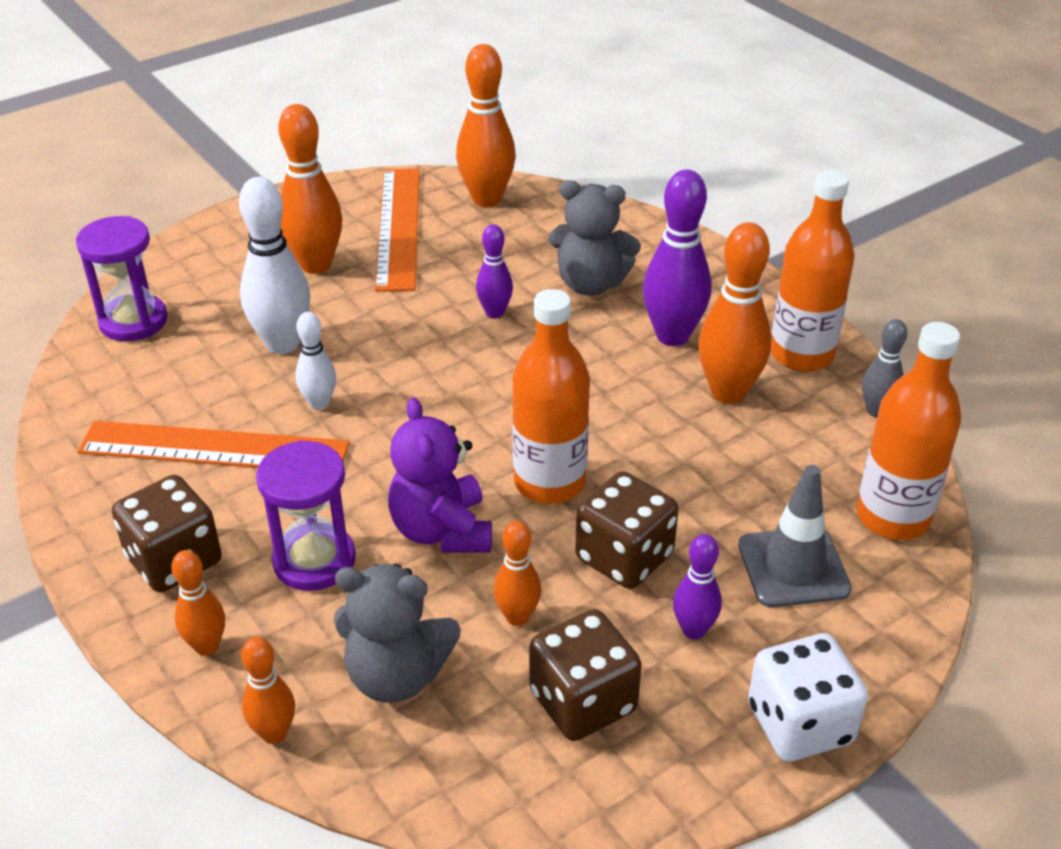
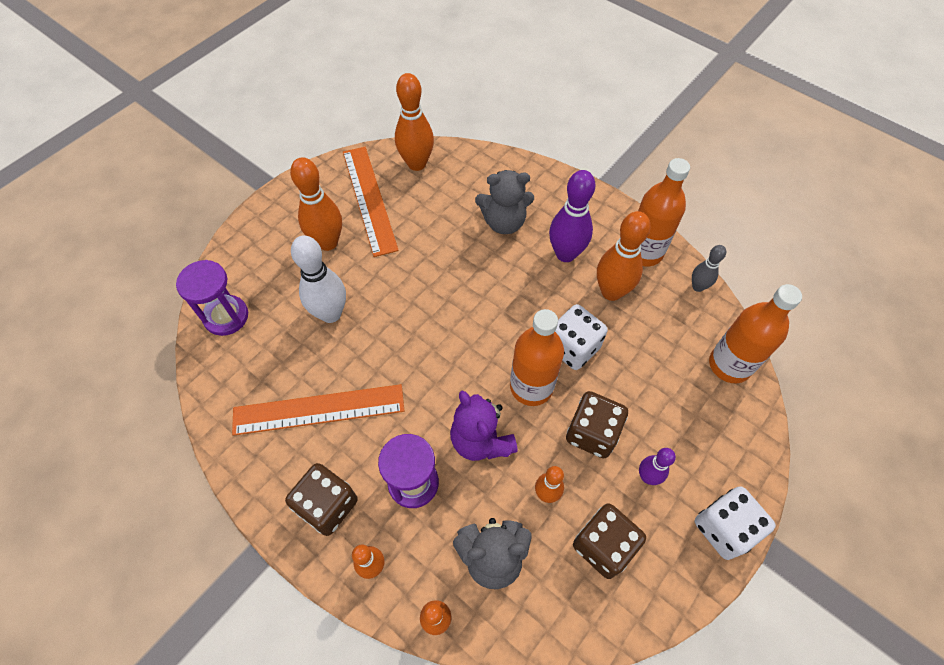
camera: 15 degrees left, 20 degrees up
white bowling pin [296,312,336,410] -> none
purple bowling pin [476,224,513,319] -> none
grey traffic cone [738,465,852,608] -> none
none -> white dice [555,304,608,370]

